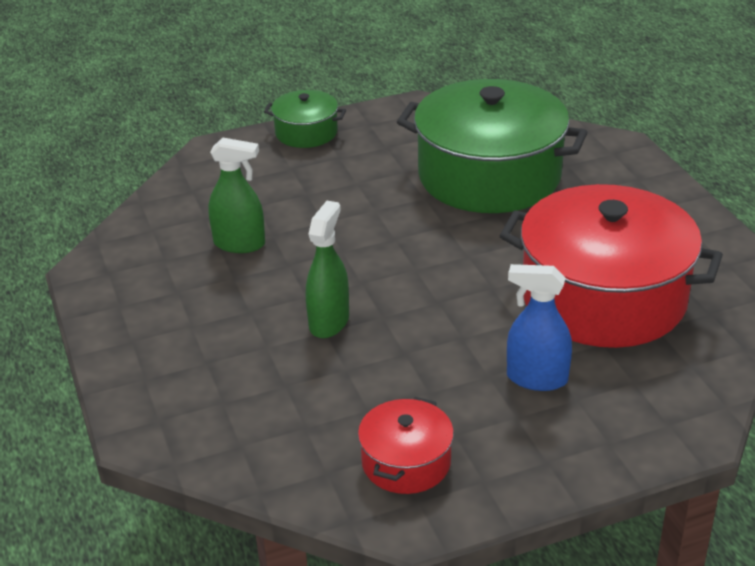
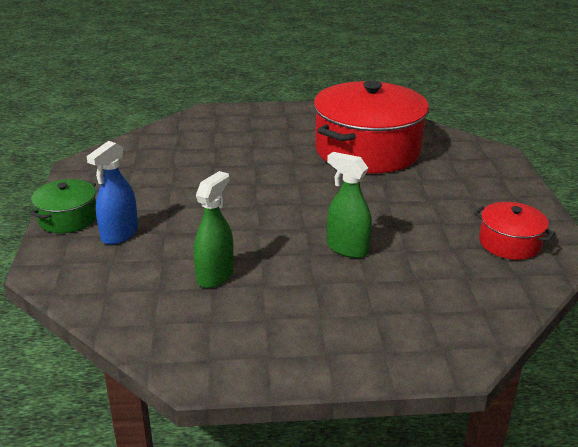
camera: 75 degrees left, 5 degrees down
green pot [397,79,587,213] -> none
blue spray bottle [507,264,572,391] -> blue spray bottle moved to [86,141,138,245]

